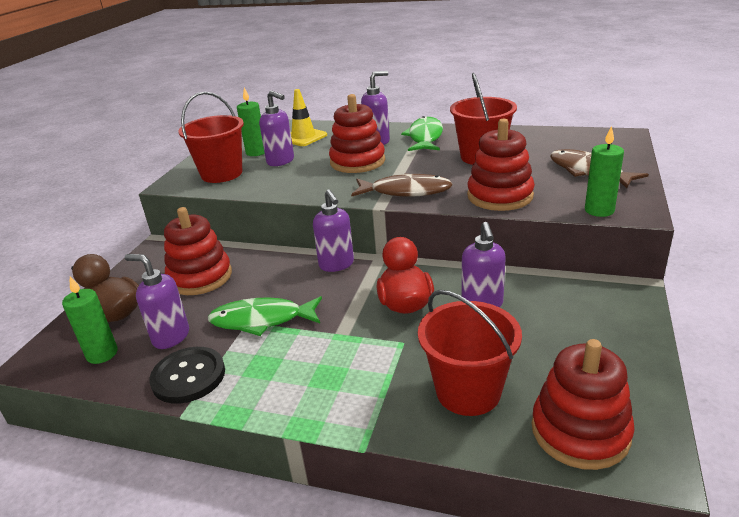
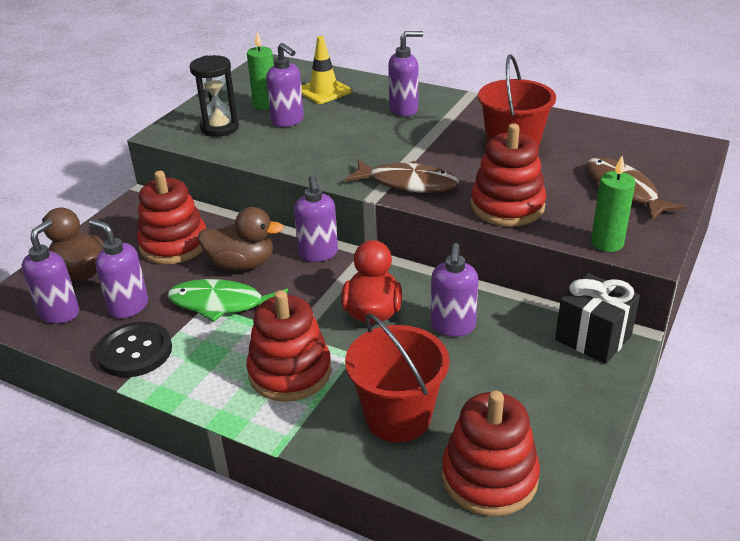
camera: 10 degrees right, 5 degrees up
green candle [62,276,118,364] -> purple soap dispenser [22,220,79,324]
red bucket [178,92,244,183] -> black hourglass [189,55,239,137]
red stacking toy [329,94,385,173] -> red stacking toy moved to [247,290,331,402]
green fish [401,116,443,151] -> none
none -> brown duck [198,207,284,271]
none -> black gift [555,273,640,364]

